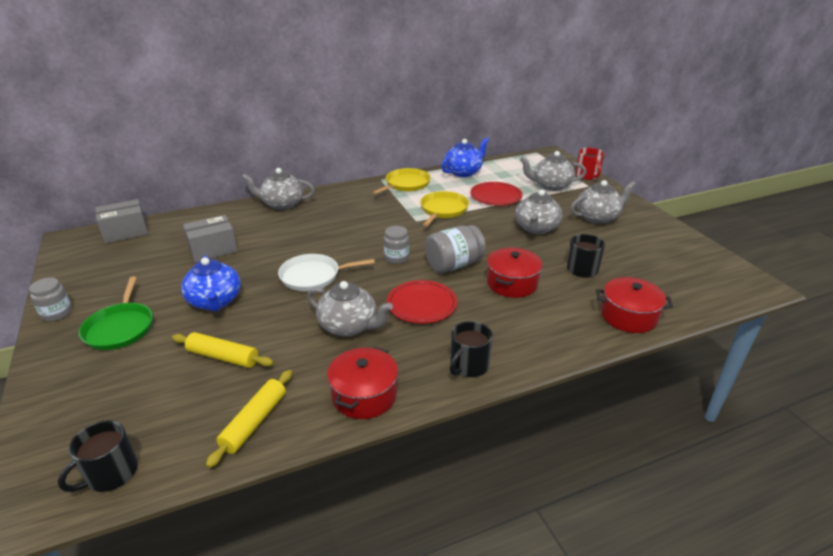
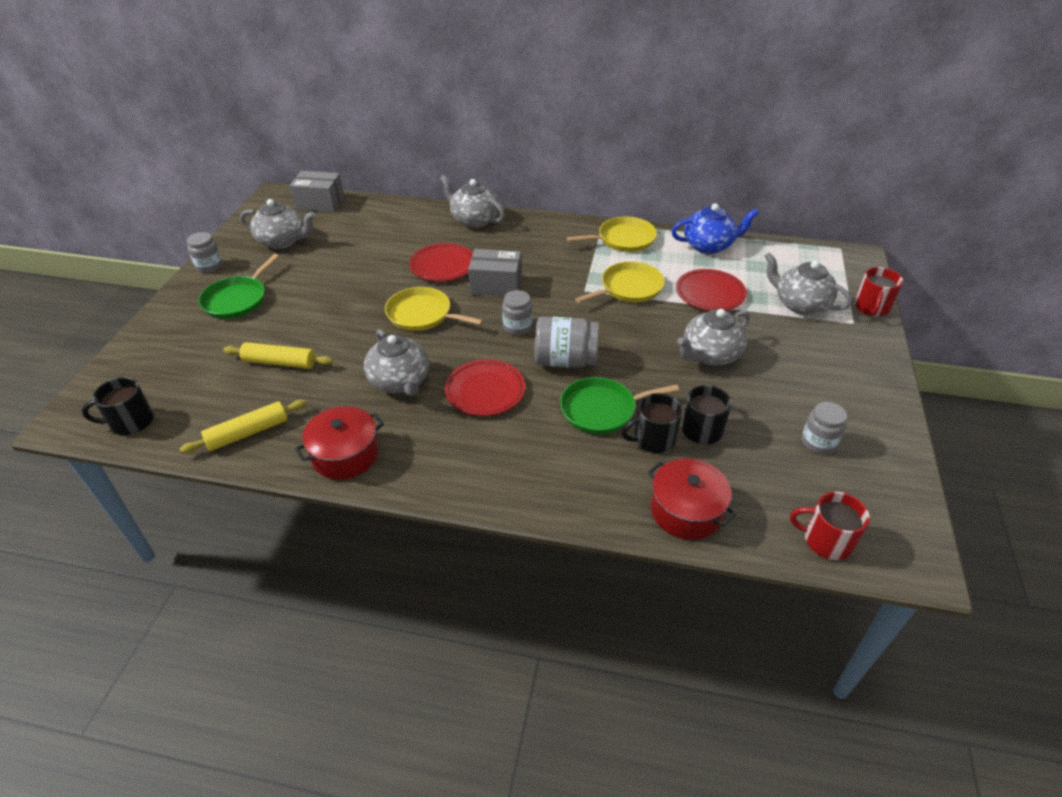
camera: 35 degrees right, 10 degrees up
yellow rolling pin [172,332,274,368] -> yellow rolling pin turned 45 degrees counterclockwise [223,342,333,369]
blue teapot [181,256,241,312] -> none
grey box [183,215,238,262] -> grey box moved to [468,249,522,297]
white pan [278,254,375,291] -> yellow pan [385,287,483,331]
black mug [450,321,493,377] -> black mug moved to [621,393,683,453]
red pot [487,248,542,298] -> green pan [560,377,679,434]
grey teapot [570,180,636,224] -> grey teapot moved to [240,199,315,249]
none -> red plate [409,243,473,282]
none -> red mug [790,492,870,560]
none -> grey jar [802,402,847,454]

